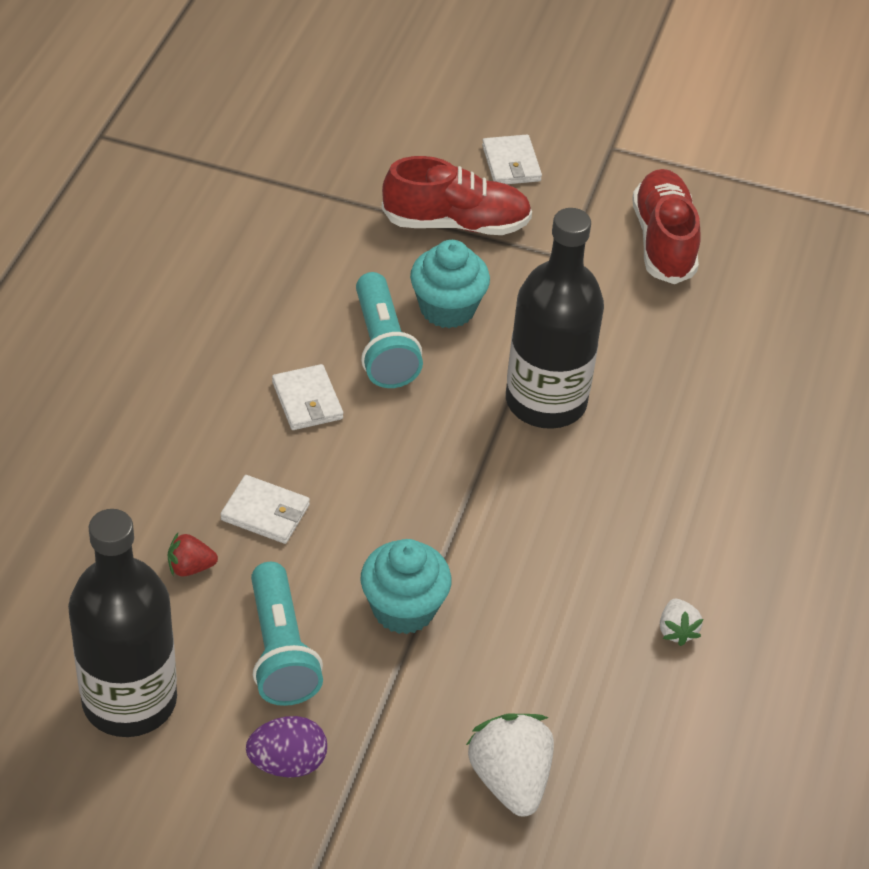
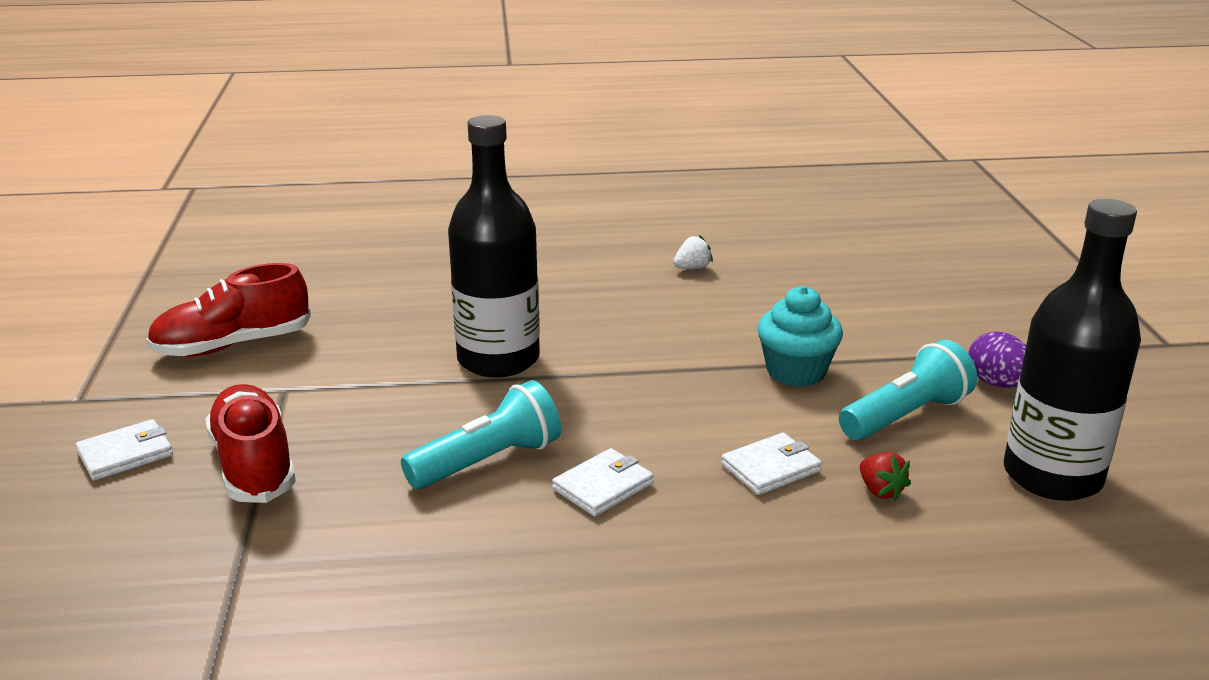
camera: 110 degrees left, 20 degrees down
white wallet [220,475,310,544] -> white wallet turned 60 degrees clockwise [721,433,822,495]
turquoise cupcake [410,240,490,328] -> none
white strawberry [466,714,554,817] -> none

